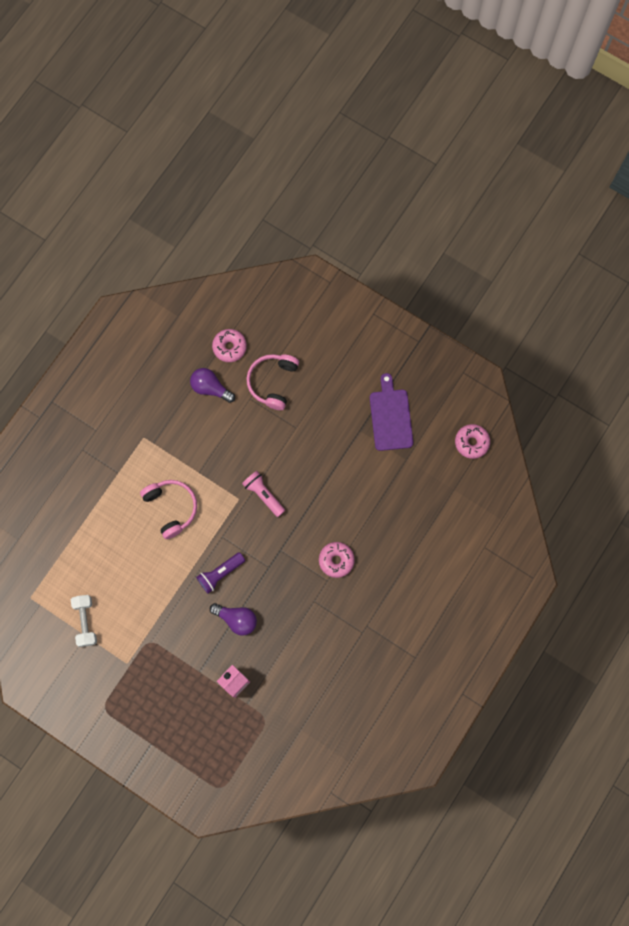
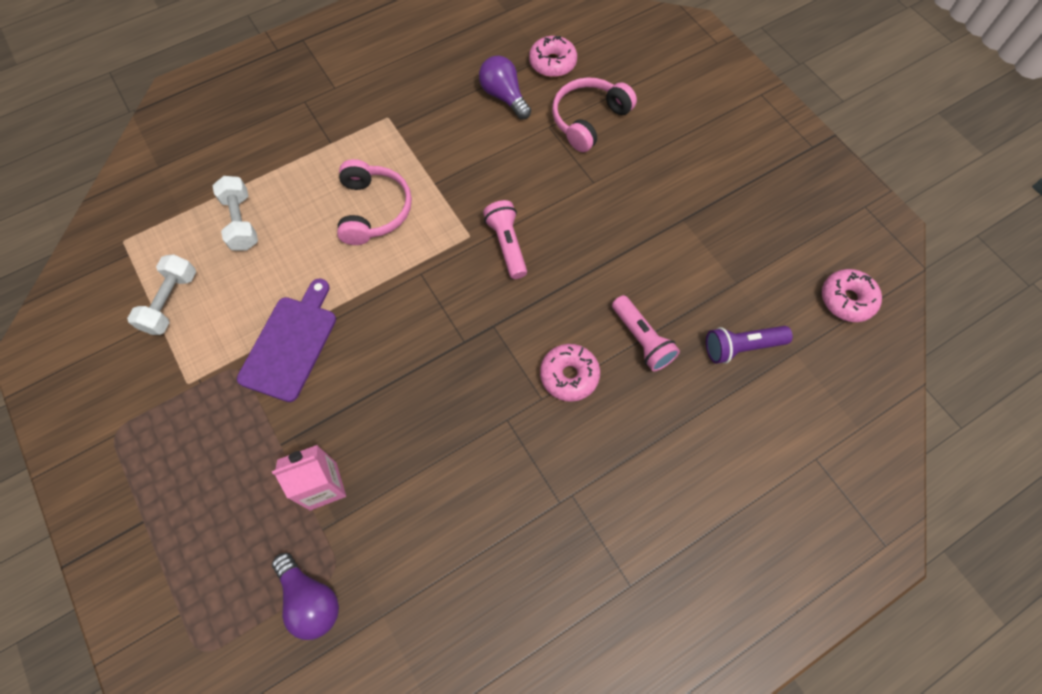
camera: 25 degrees right, 10 degrees down
purple flashlight [196,552,245,593] -> purple flashlight moved to [706,326,793,364]
purple light bulb [210,603,257,636] -> purple light bulb moved to [272,553,339,640]
purple cutting board [370,373,413,451] -> purple cutting board moved to [237,279,336,402]
none -> white dumbbell [212,176,258,251]
none -> pink flashlight [612,295,680,372]

